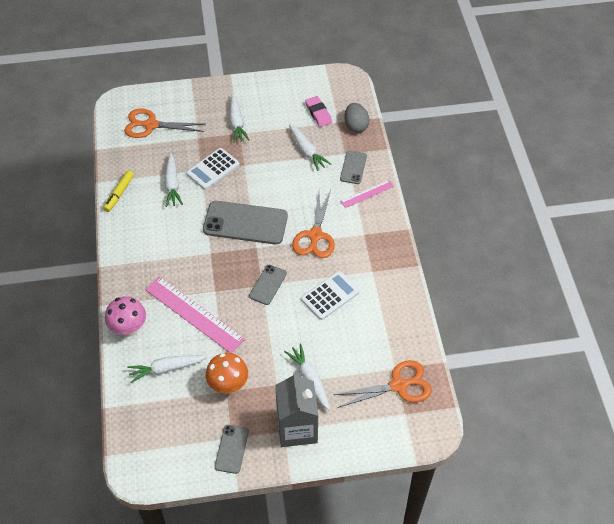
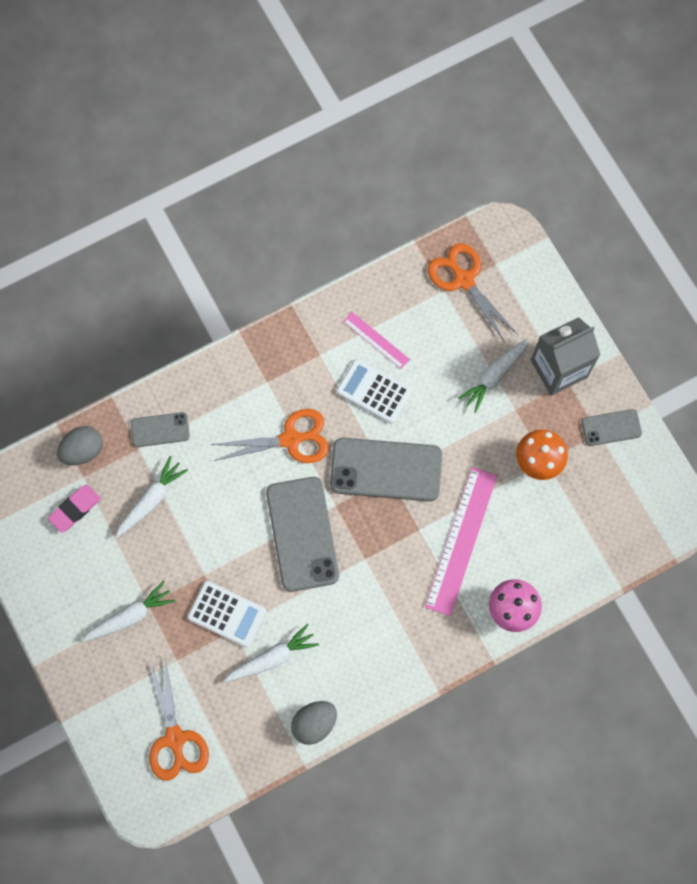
camera: 110 degrees left, 20 degrees up
yellow marker [103,170,134,212] -> grey egg [291,701,337,745]
white carrot [127,355,207,383] -> none
grey phone [249,265,287,305] -> grey phone [330,438,442,501], size x1.91
pink ruler [340,180,394,208] -> pink ruler moved to [343,312,410,369]

